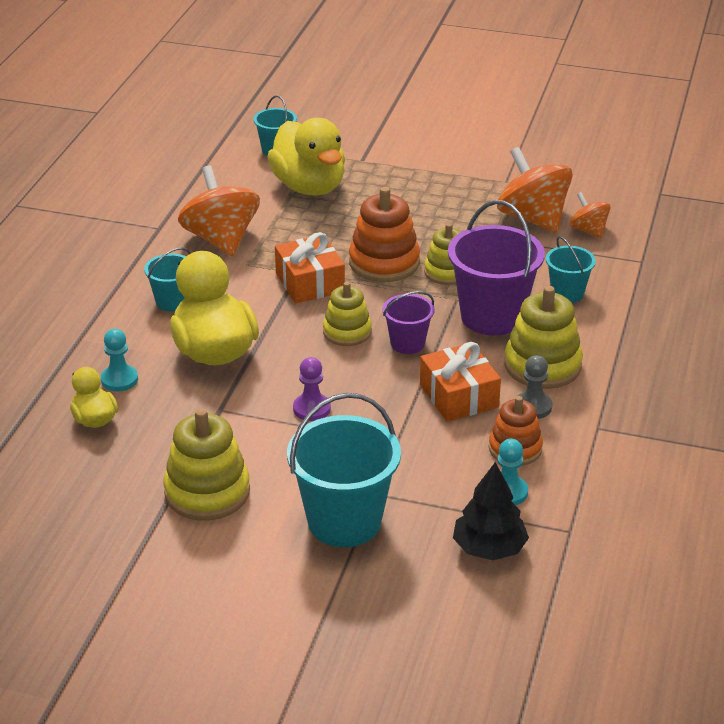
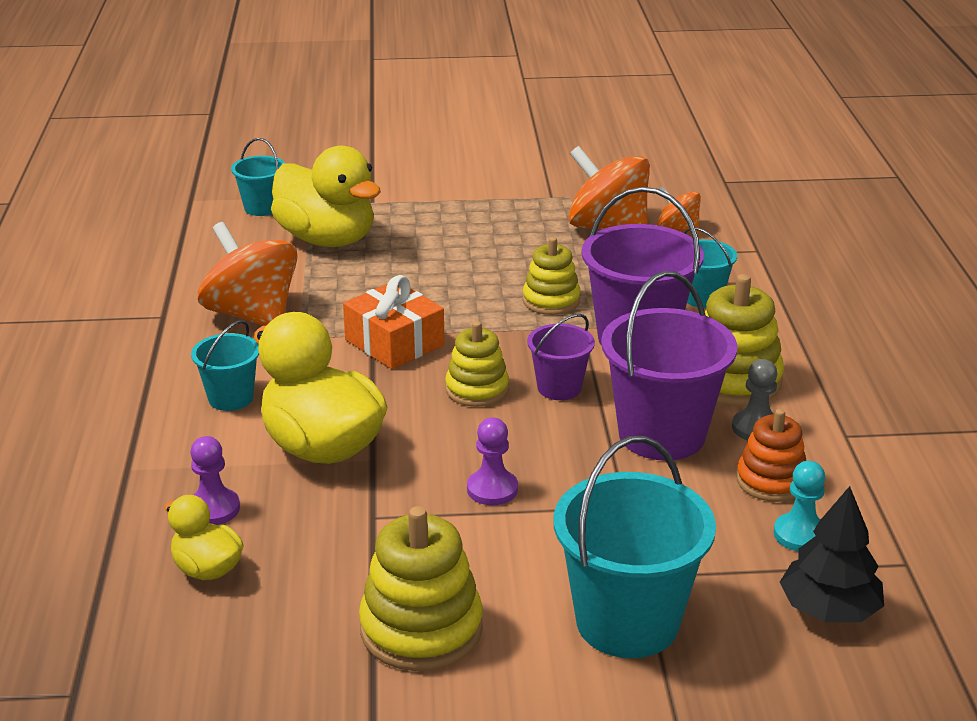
camera: 20 degrees left, 5 degrees down
turquoise pawn [101,329,138,391] -> purple pawn [190,436,240,525]
orange stacking toy [349,187,420,282] -> none
orange gift [420,342,501,422] -> purple bucket [601,271,737,461]

